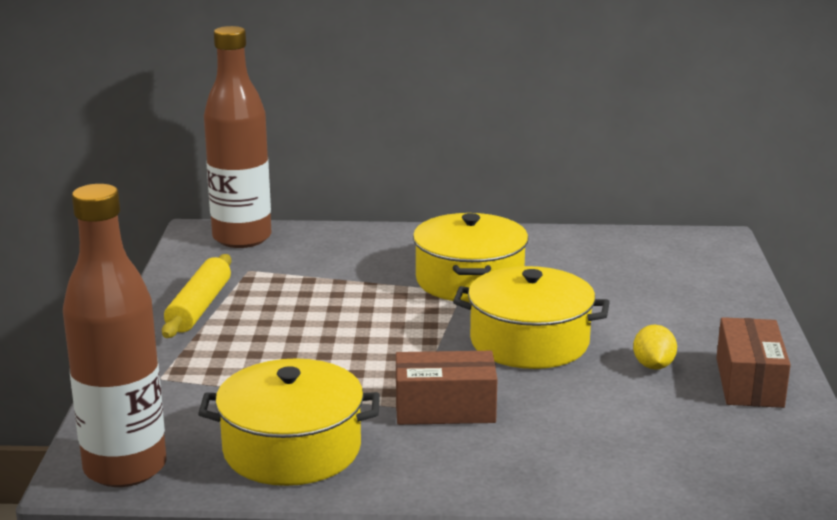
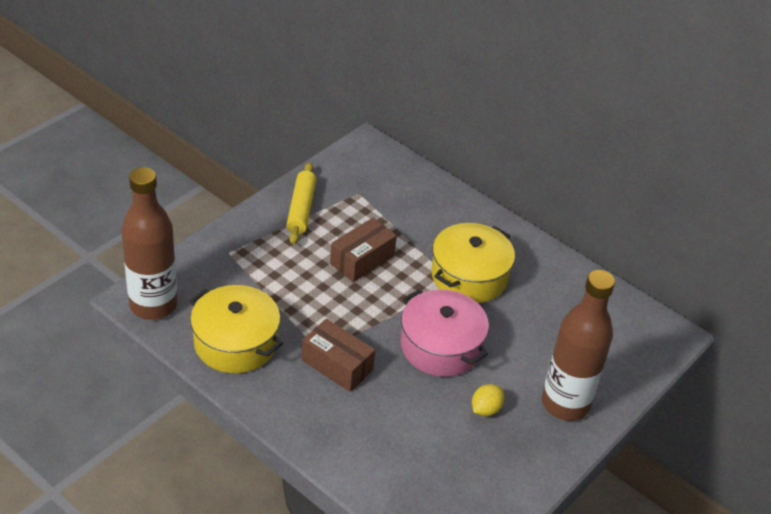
camera: 35 degrees right, 20 degrees up
yellow rolling pin [162,254,231,338] -> yellow rolling pin turned 45 degrees counterclockwise [286,162,317,245]
brown bottle [204,26,271,248] -> brown bottle moved to [542,270,615,421]
yellow pot [453,266,610,369] -> pink pot [401,289,489,377]
brown box [716,317,791,408] -> brown box moved to [330,218,397,282]

